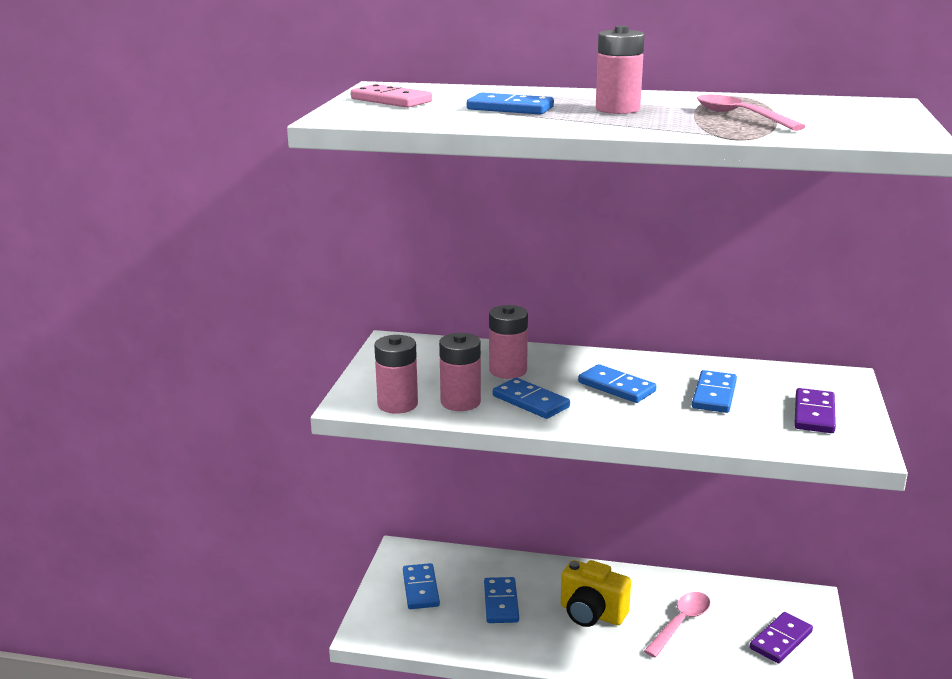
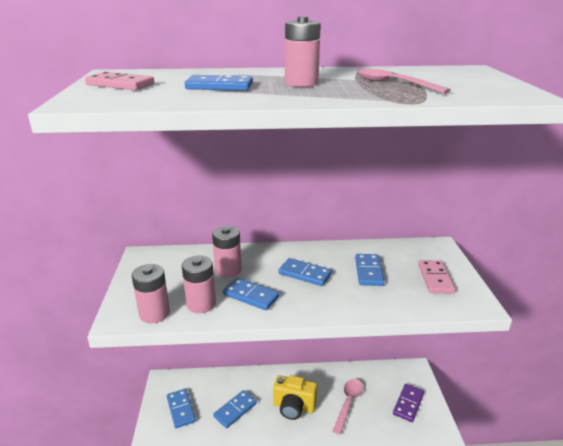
camera: 15 degrees left, 5 degrees up
blue domino [484,577,519,623] -> blue domino turned 60 degrees clockwise [213,390,257,428]
purple domino [794,388,836,433] -> pink domino [418,260,456,293]

